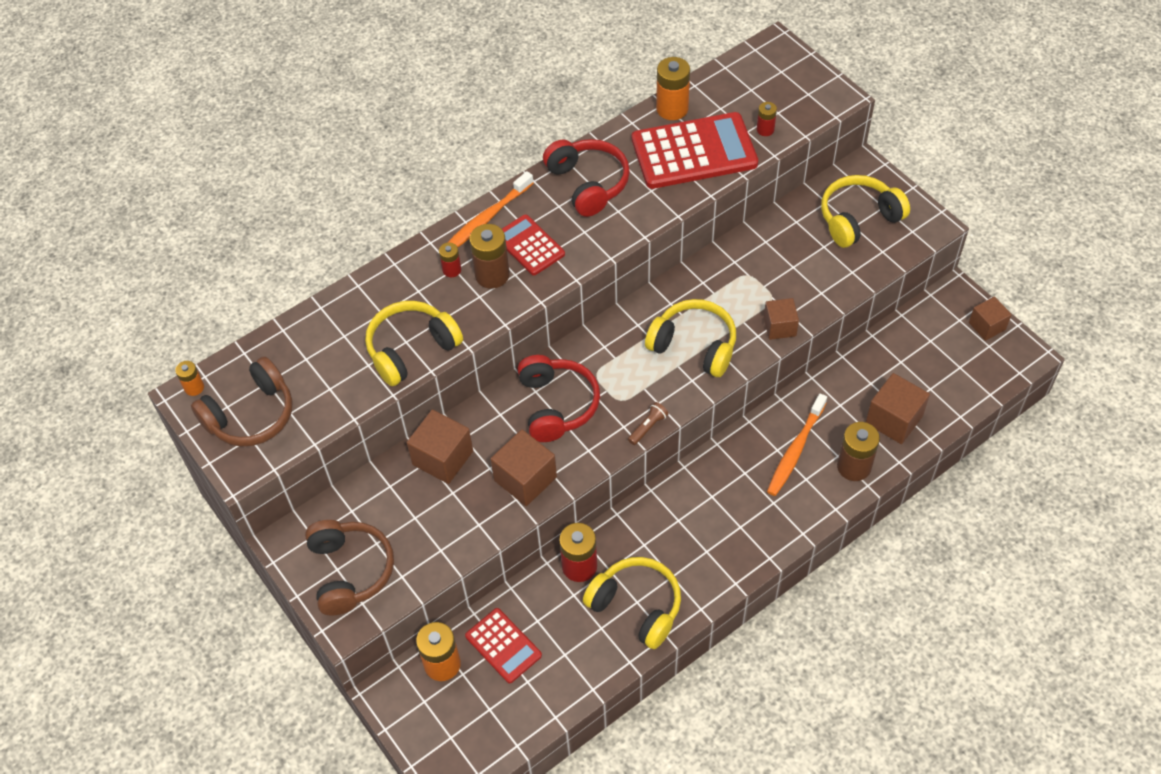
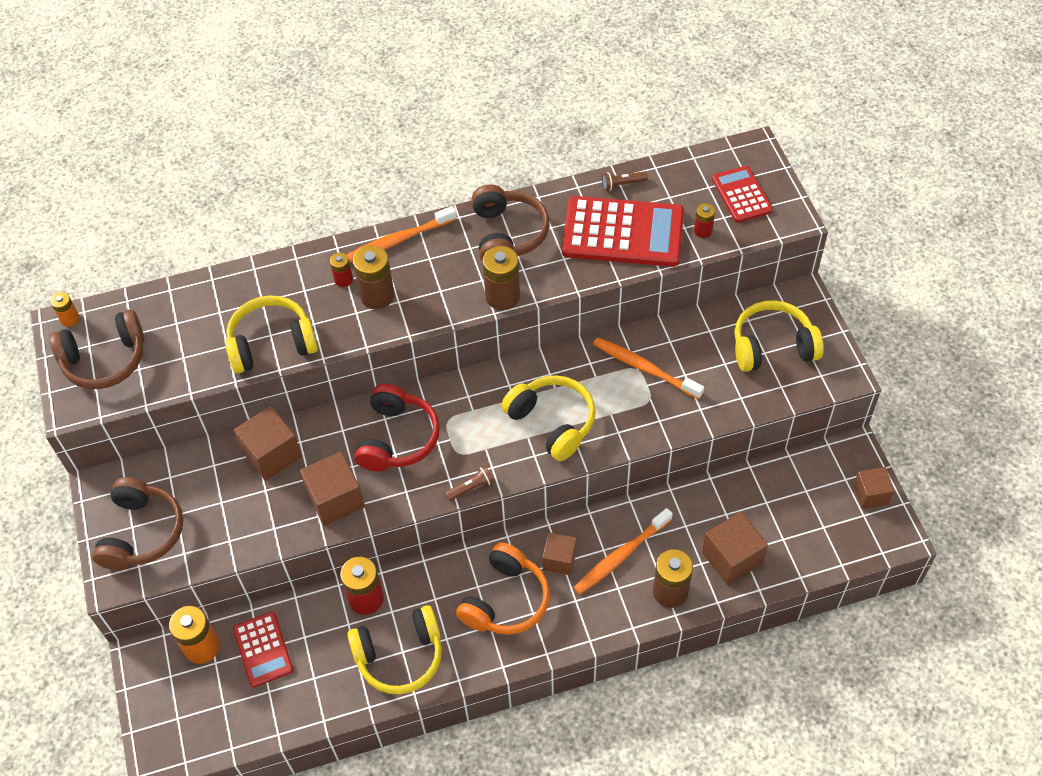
camera: 20 degrees right, 0 degrees up
red calculator [502,215,565,275] -> red calculator moved to [712,166,773,223]
red headphones [543,139,630,217] -> brown headphones [472,184,549,260]
yellow headphones [583,557,681,649] -> yellow headphones turned 105 degrees clockwise [347,605,442,694]
orange battery [656,57,690,120] -> brown flashlight [602,171,648,191]
brown cube [764,298,799,340] -> brown cube moved to [542,532,577,575]
none -> orange headphones [456,542,550,635]
none -> brown battery [482,246,520,310]
none -> orange toothbrush [593,337,704,399]

